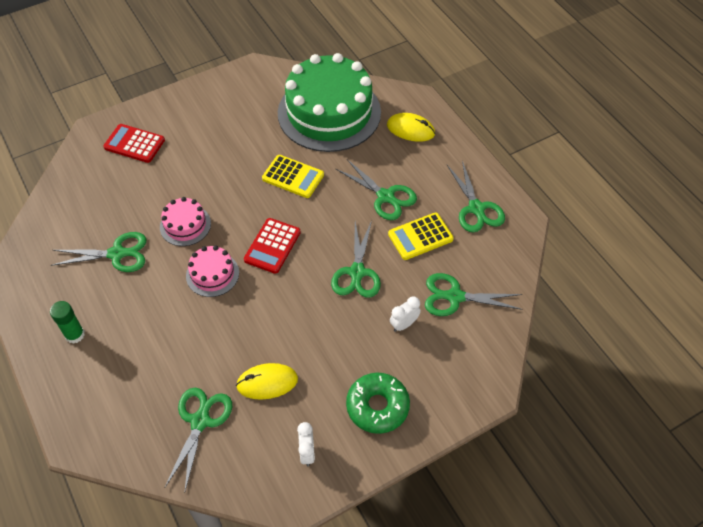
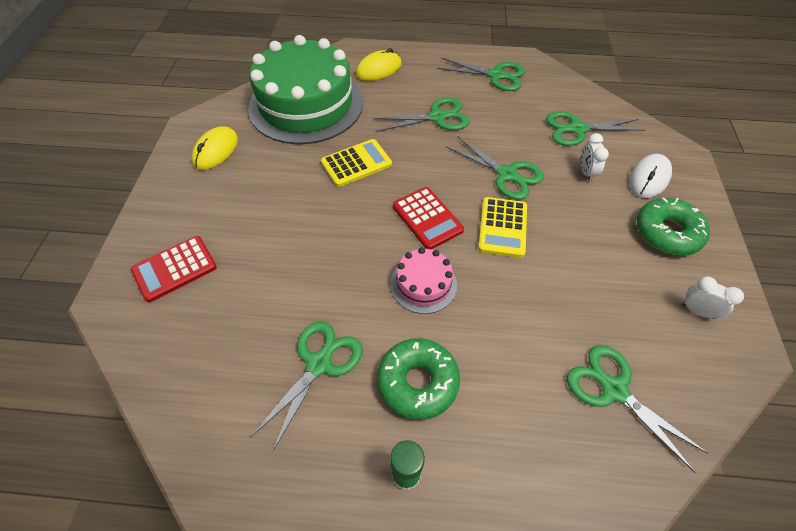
camera: 55 degrees left, 0 degrees up
pink cake [160,197,211,246] -> none
yellow mouse [236,363,298,400] -> yellow mouse moved to [191,126,238,170]
yellow calculator [388,213,454,260] -> yellow calculator moved to [478,197,527,258]
green scissors [425,273,523,316] -> green scissors turned 45 degrees clockwise [546,111,645,146]
none -> green donut [377,338,460,420]
none -> white mouse [629,154,672,198]

